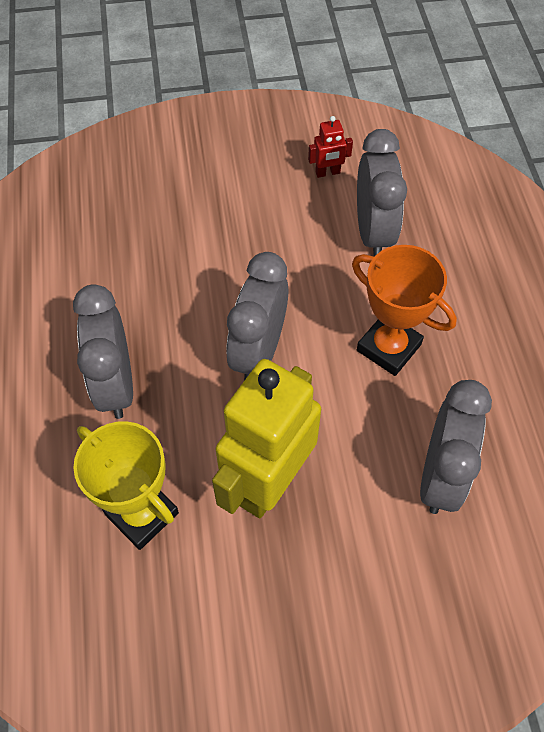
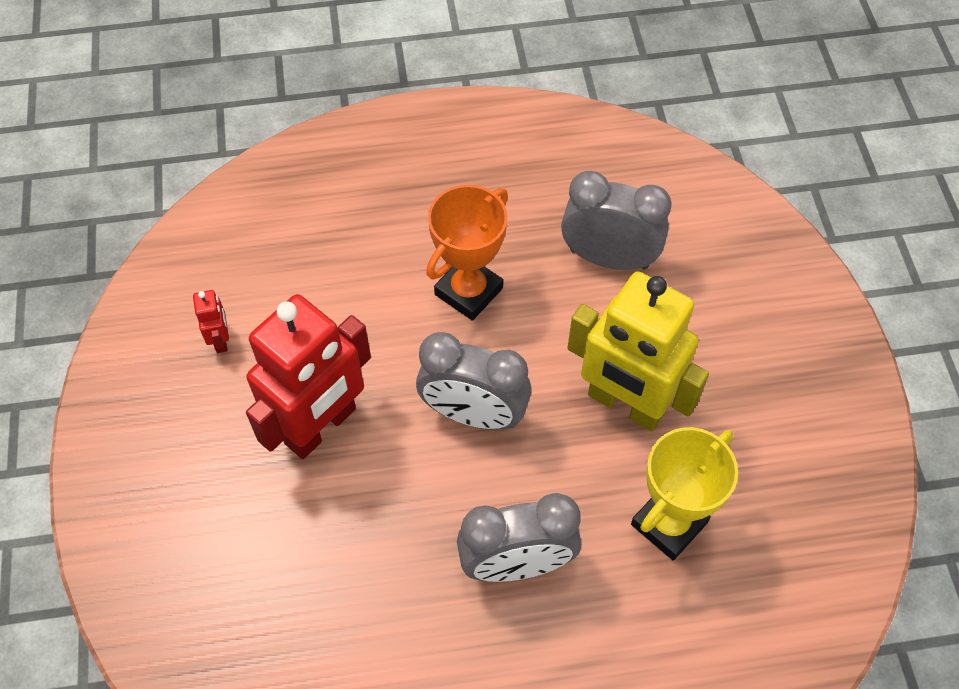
camera: 90 degrees left, 0 degrees up
grey clock [357,129,407,257] -> none
none -> red robot [246,294,371,459]

